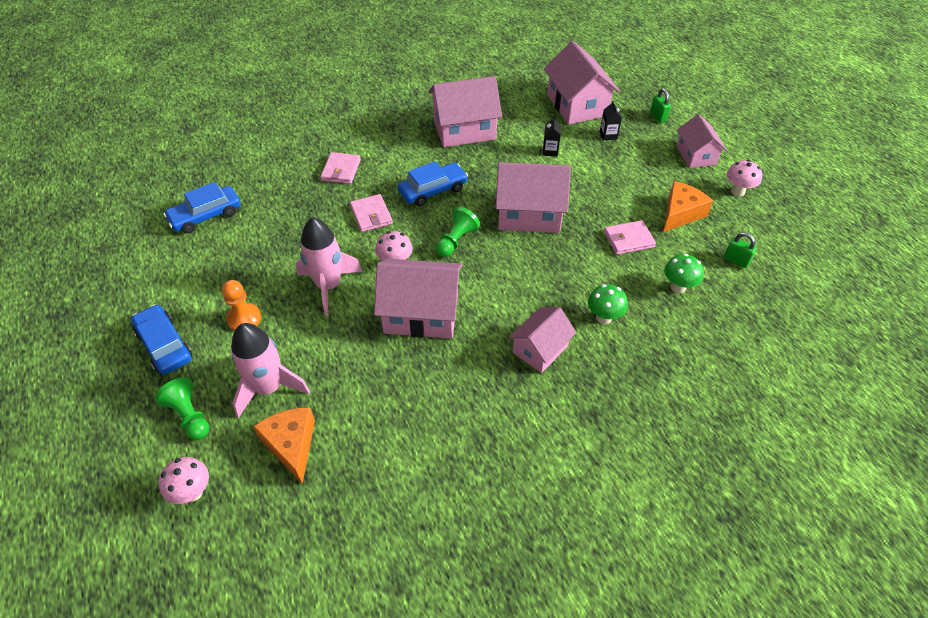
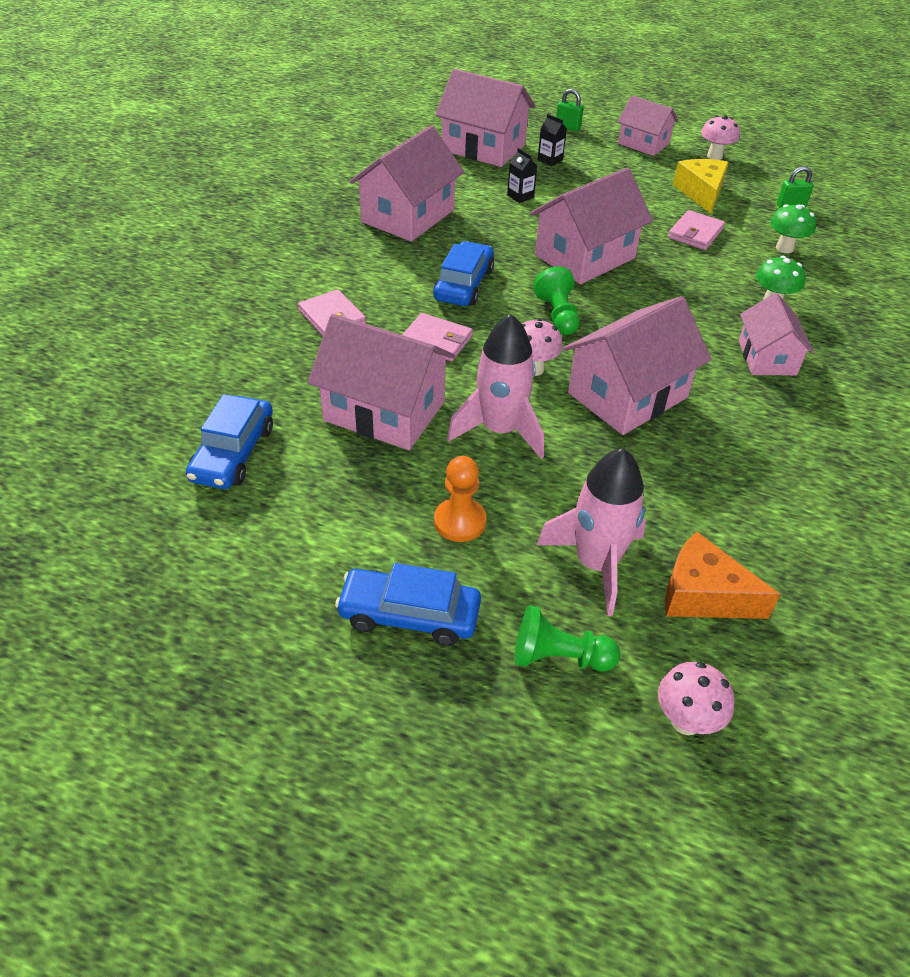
camera: 45 degrees left, 5 degrees down
orange cheese [663,181,713,232] -> yellow cheese [673,159,729,214]
none -> pink house [308,314,455,450]

